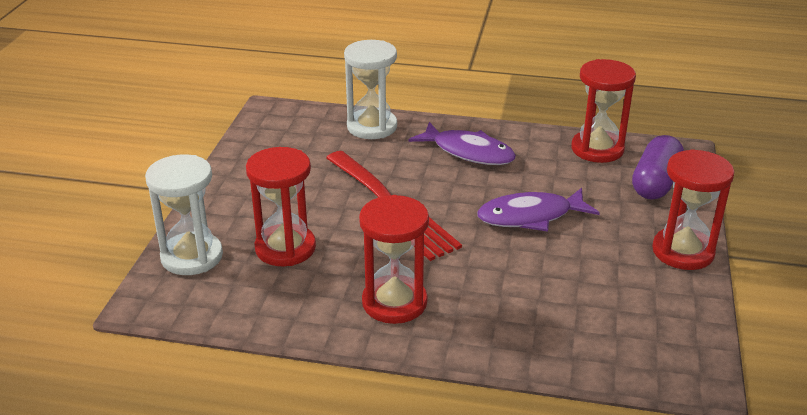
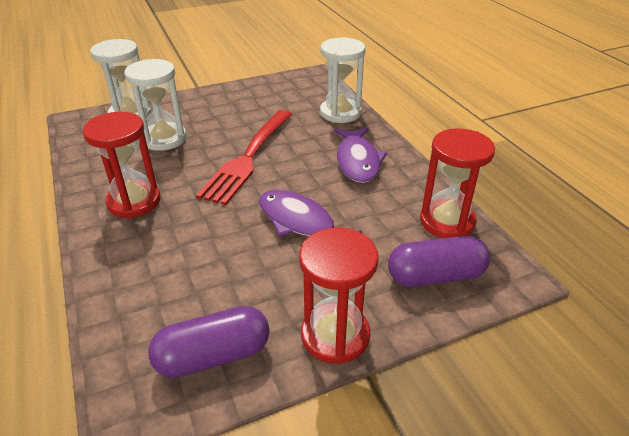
camera: 55 degrees right, 5 degrees up
red hourglass [246,147,316,266] -> white hourglass [124,59,187,151]
none -> purple capsule [148,306,270,378]

